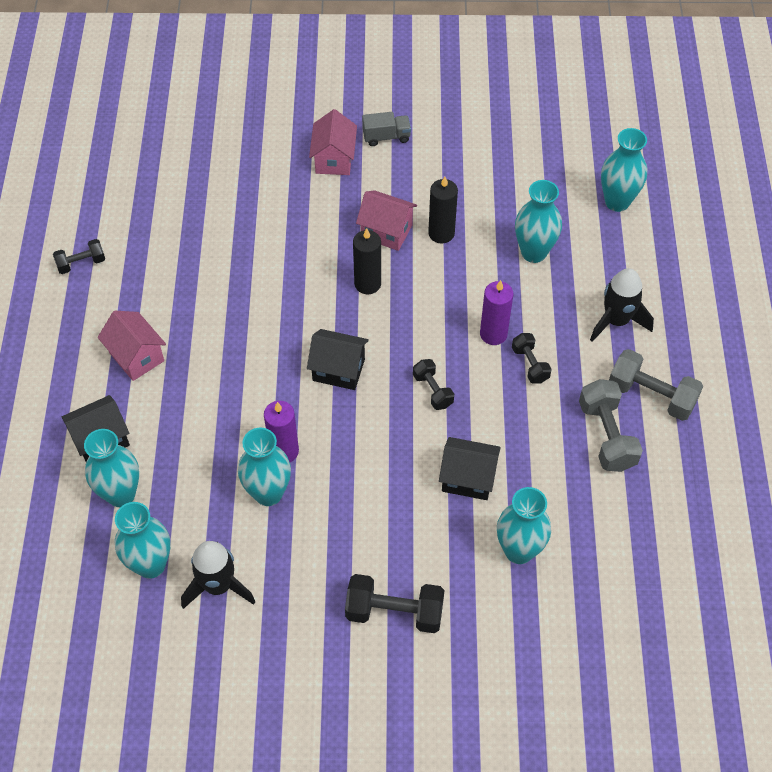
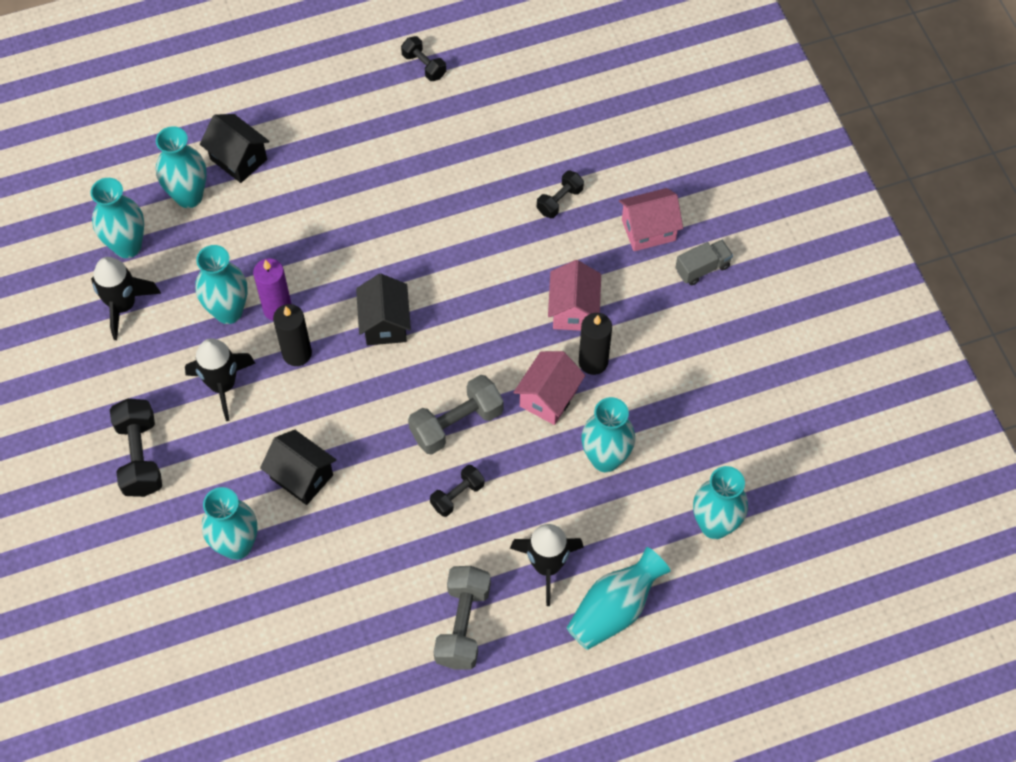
camera: 70 degrees right, 5 degrees up
pink house [98,311,166,381] -> pink house moved to [513,351,585,425]
black candle [353,228,381,294] -> black candle moved to [273,304,312,366]
grey truck [362,112,411,146] -> grey truck turned 90 degrees counterclockwise [675,240,733,285]
black dumbbell [413,359,454,410] -> black dumbbell moved to [537,170,584,218]
black house [439,437,501,500] -> black house turned 45 degrees counterclockwise [260,430,336,505]
purple candle [480,280,513,345] -> none
grey dumbbell [579,379,643,472] -> grey dumbbell moved to [408,375,504,455]
none -> black rocket [185,338,256,421]
none -> turquoise vase [567,547,671,650]

